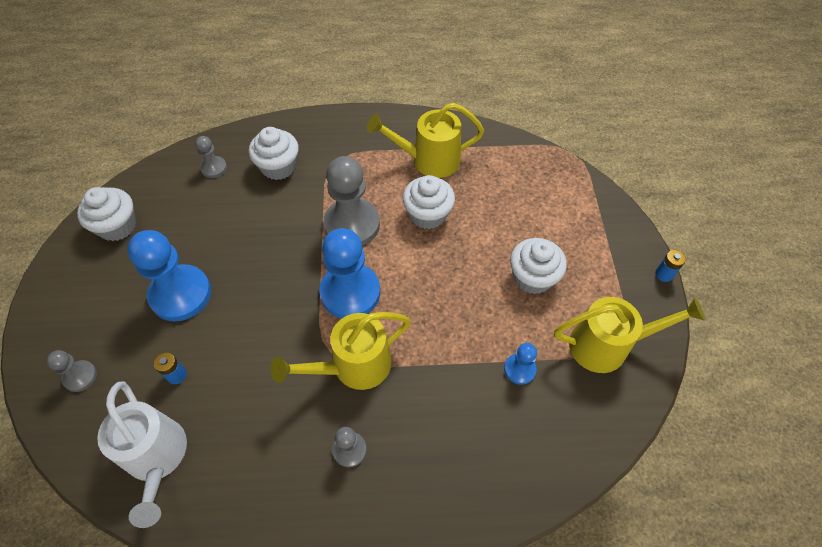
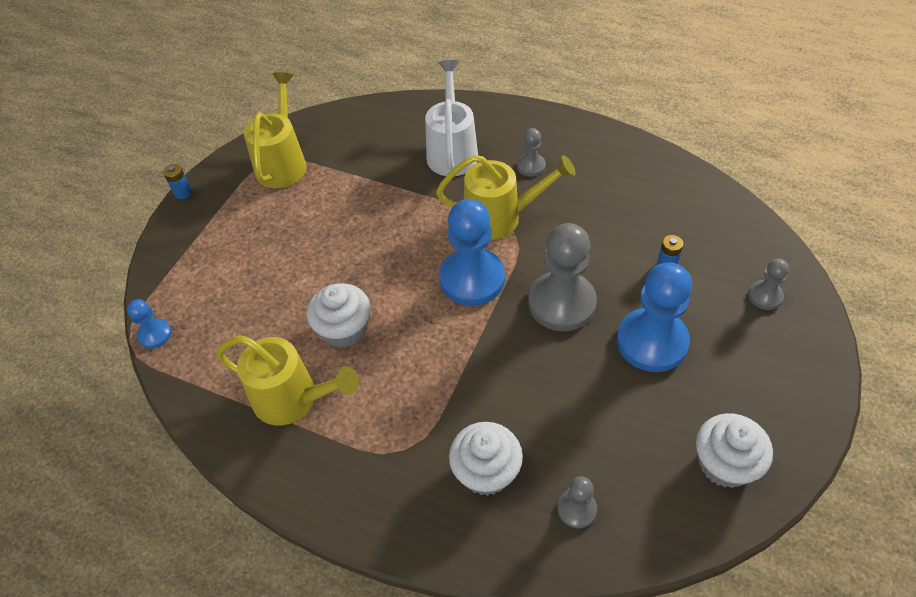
camera: 150 degrees left, 5 degrees down
white watering can [97,381,187,528] -> white watering can moved to [425,60,478,176]
grey pawn [323,156,380,246] -> grey pawn moved to [528,223,597,331]
blue pawn [504,343,537,385] -> blue pawn moved to [127,299,172,349]
white cupcake [510,238,567,294] -> none
yellow watering can [554,297,705,373] -> yellow watering can turned 75 degrees clockwise [244,72,307,188]

